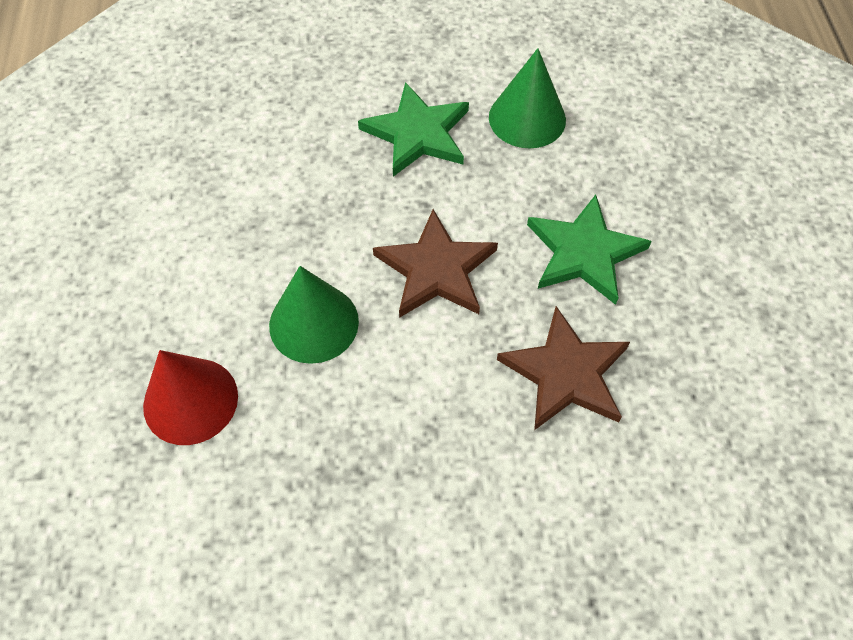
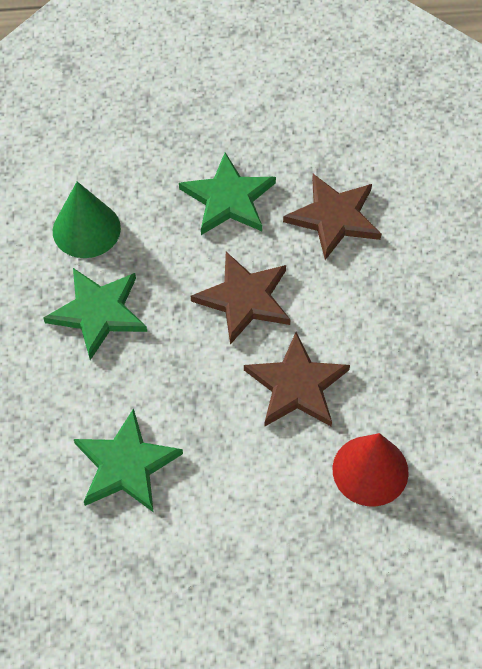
camera: 90 degrees left, 0 degrees up
green cone [269,266,359,364] -> brown star [244,332,350,427]
none -> green star [74,408,183,513]

